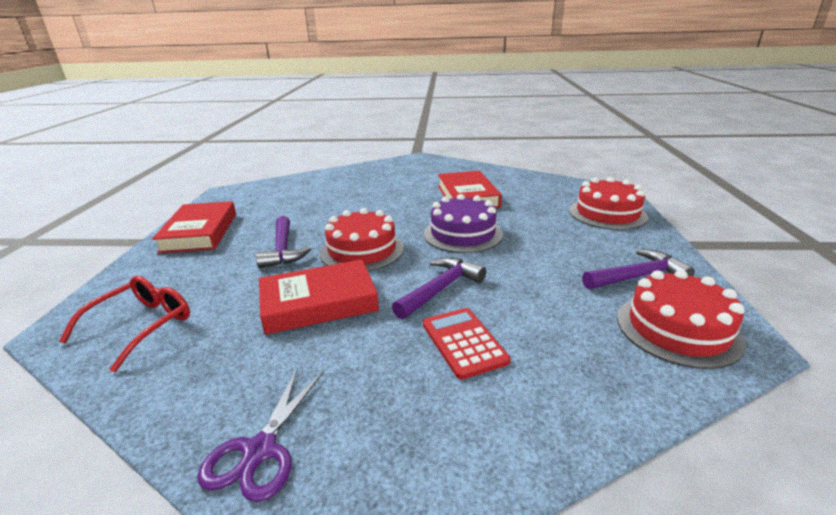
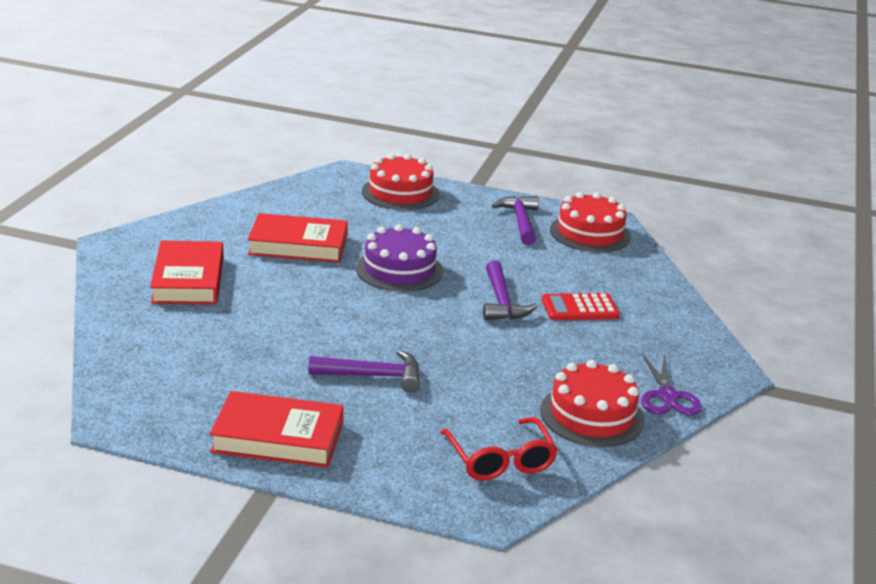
camera: 80 degrees left, 0 degrees up
red glasses [59,276,190,372] -> red glasses turned 150 degrees counterclockwise [440,417,558,481]
purple scissors [198,368,324,502] -> purple scissors turned 60 degrees clockwise [641,352,702,415]
red book [259,260,379,335] -> red book moved to [150,241,223,305]
red cake [320,208,404,271] -> red cake moved to [540,360,645,447]
purple hammer [392,257,486,319] -> purple hammer turned 150 degrees counterclockwise [483,261,537,320]

